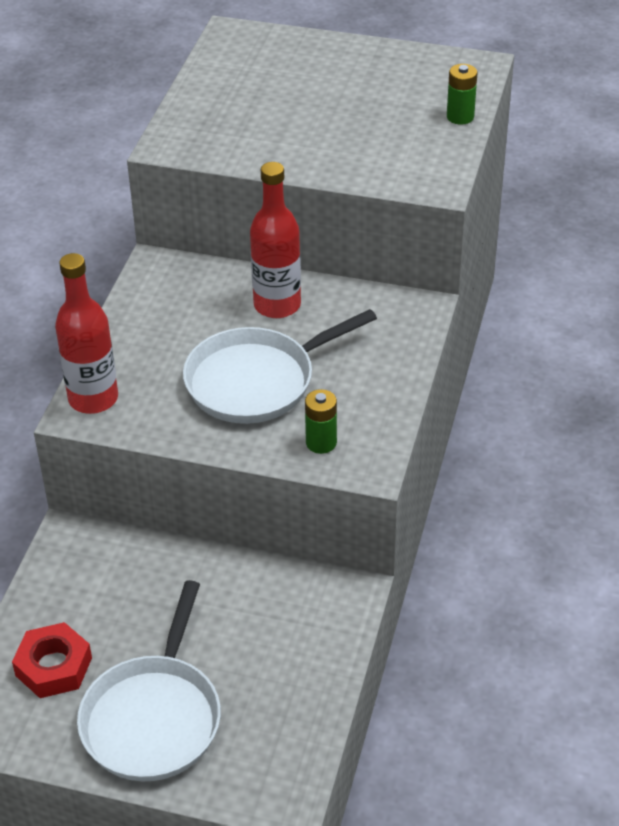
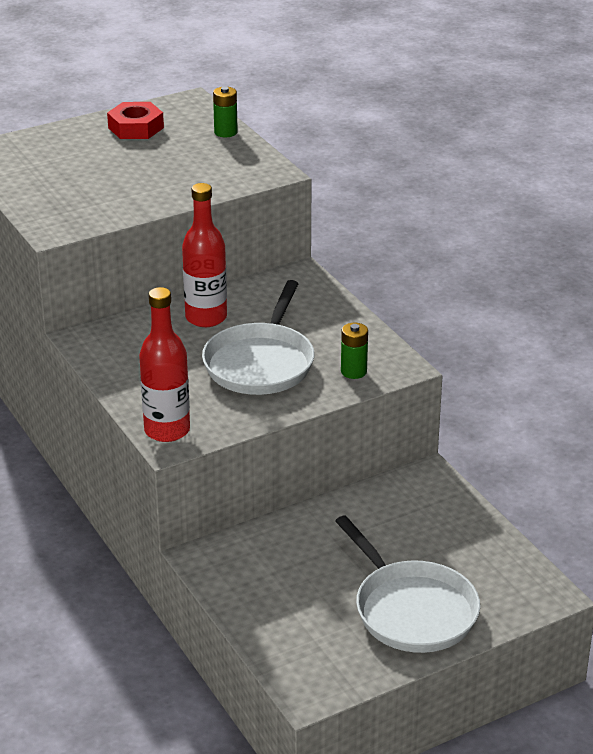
camera: 45 degrees left, 10 degrees down
red nut [12,622,92,698] -> red nut moved to [107,102,164,139]

